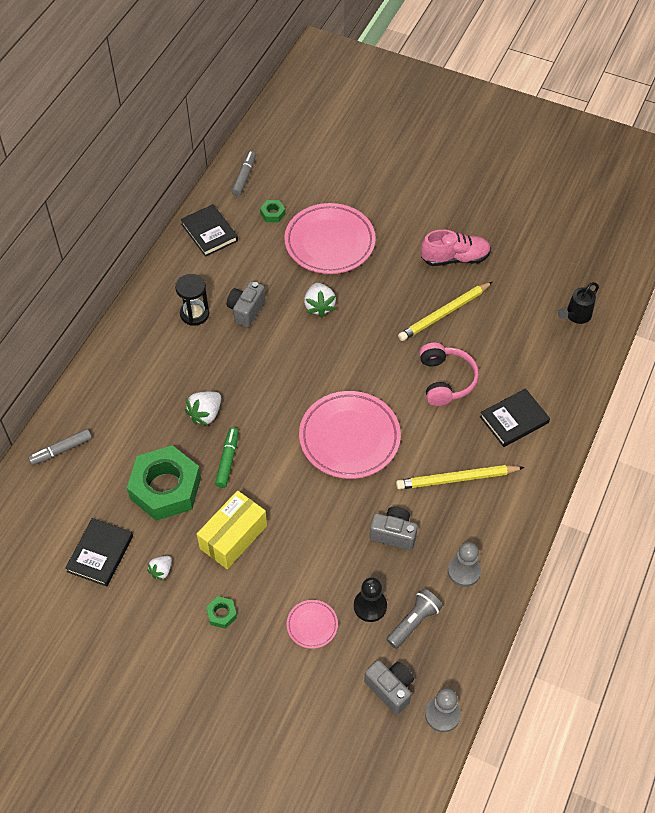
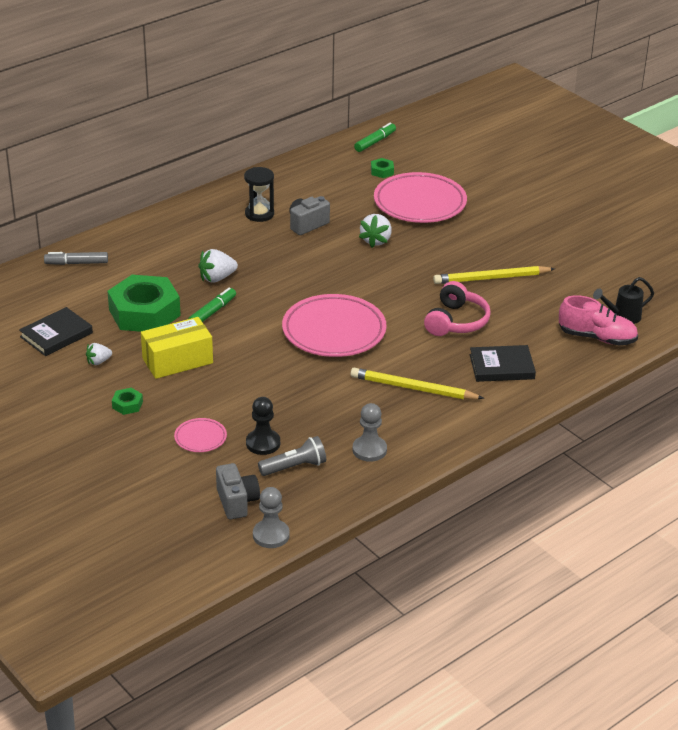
camera: 25 degrees right, 20 degrees down
black book [181,204,238,257] -> none
grey marker [232,151,256,197] -> green marker [354,122,396,152]
grey camera [370,506,418,551] -> none
pink shoe [421,230,491,266] -> pink shoe moved to [559,295,638,345]

